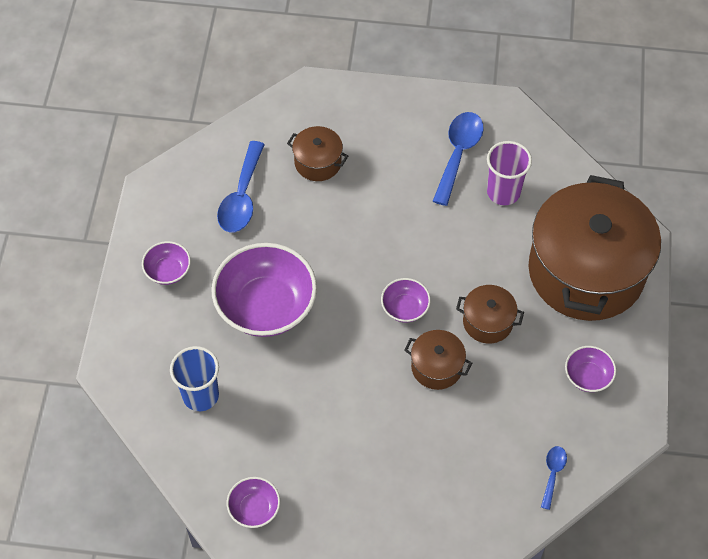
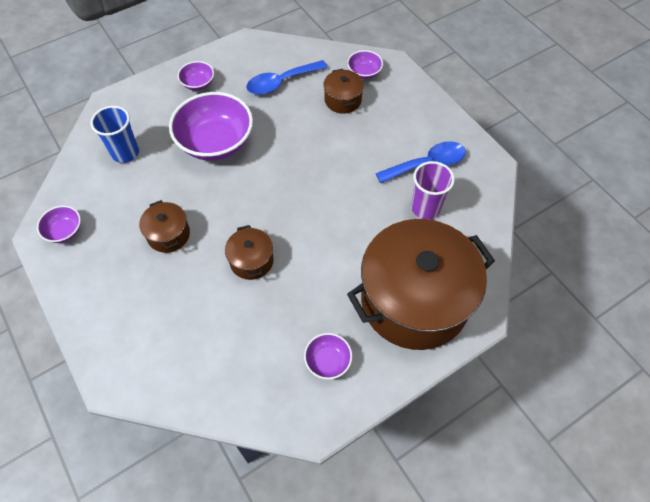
camera: 50 degrees right, 0 degrees up
purple bowl [381,278,431,323] -> purple bowl moved to [347,50,383,79]
brown pot [456,285,524,344] -> brown pot moved to [139,200,190,253]
blue spoon [541,446,567,510] -> none

